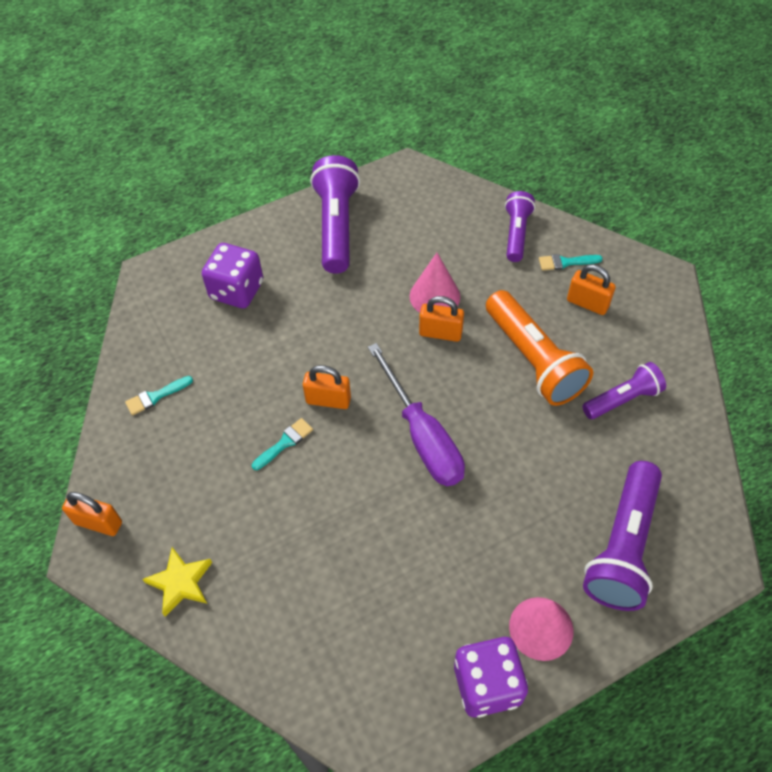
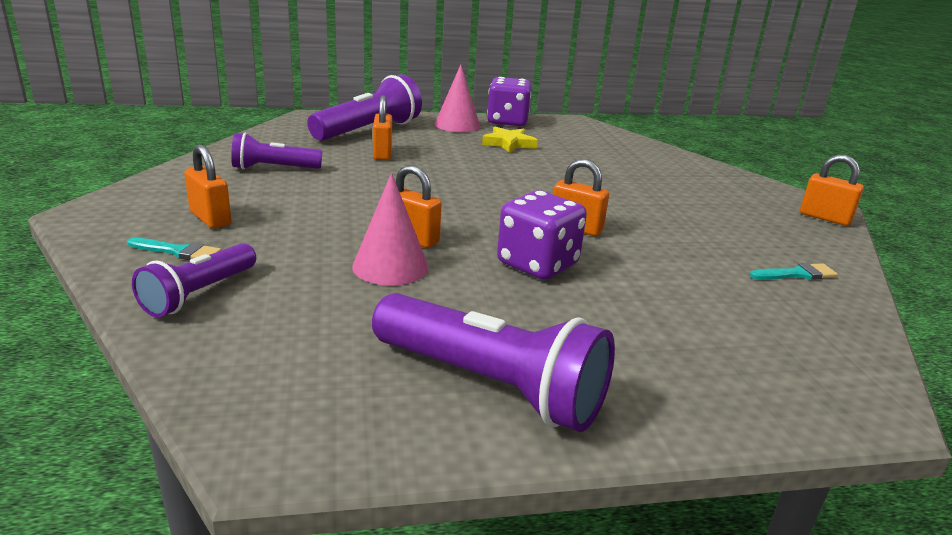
camera: 165 degrees left, 30 degrees down
yellow star [142,547,212,616] -> yellow star moved to [482,127,538,153]
purple dice [202,243,263,308] -> purple dice moved to [497,191,587,280]
turquoise brush [252,418,313,470] -> none
purple flashlight [310,155,360,274] -> purple flashlight turned 75 degrees counterclockwise [372,293,615,432]
purple screwdriver [368,343,465,486] -> none
orange flashlight [486,290,593,406] -> none
none -> orange padlock [373,95,392,160]

